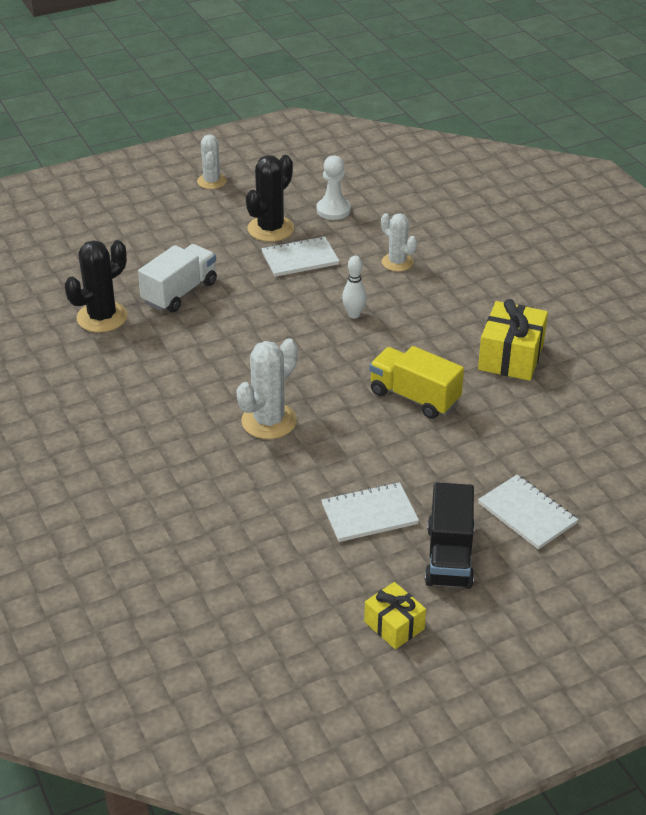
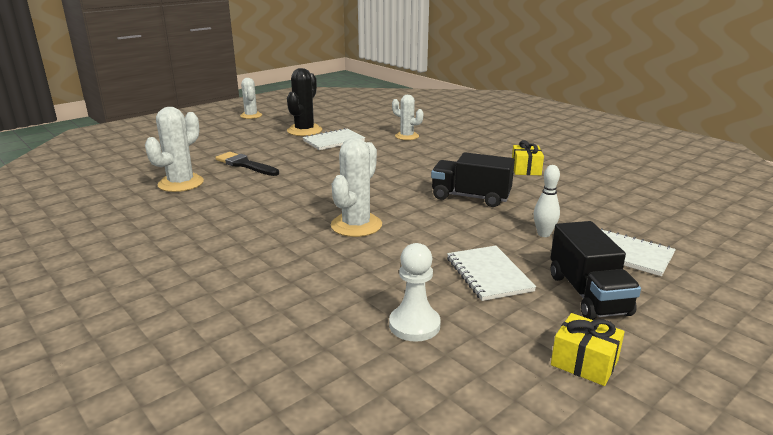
camera: 15 degrees left, 15 degrees down
black cactus [65,240,128,332] -> white cactus [145,107,204,192]
white truck [138,244,217,312] -> black brush [215,152,279,176]
white pawn [317,156,351,220] -> white pawn moved to [389,243,441,342]
white notebook [321,482,419,542] -> white notebook turned 75 degrees counterclockwise [447,246,536,301]
white bowling pin [342,255,367,318] -> white bowling pin moved to [534,165,560,237]
yellow truck [369,346,464,419] -> black truck [431,152,515,207]
yellow gift [478,299,548,381] -> yellow gift [512,140,544,175], size x0.61

